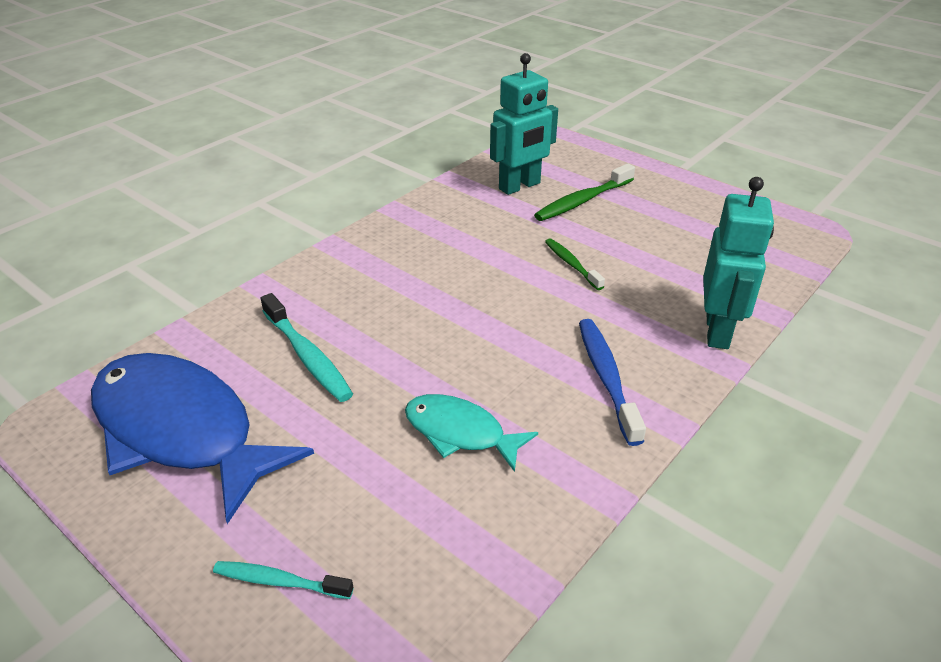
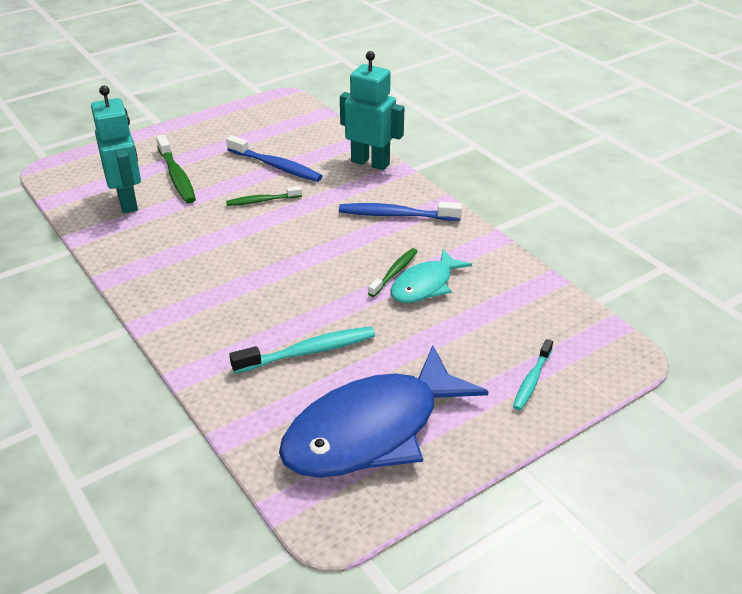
camera: 75 degrees left, 0 degrees up
none -> blue toothbrush [226,135,322,182]
none -> green toothbrush [368,248,418,297]

